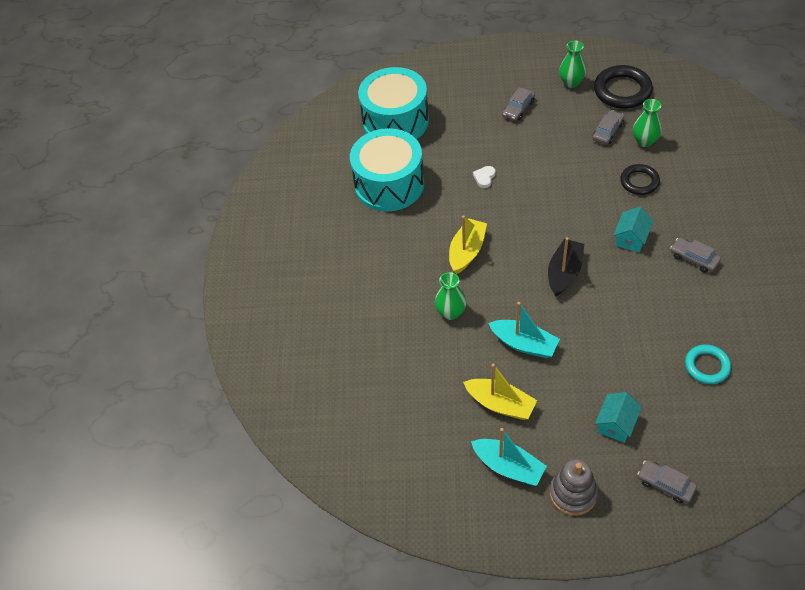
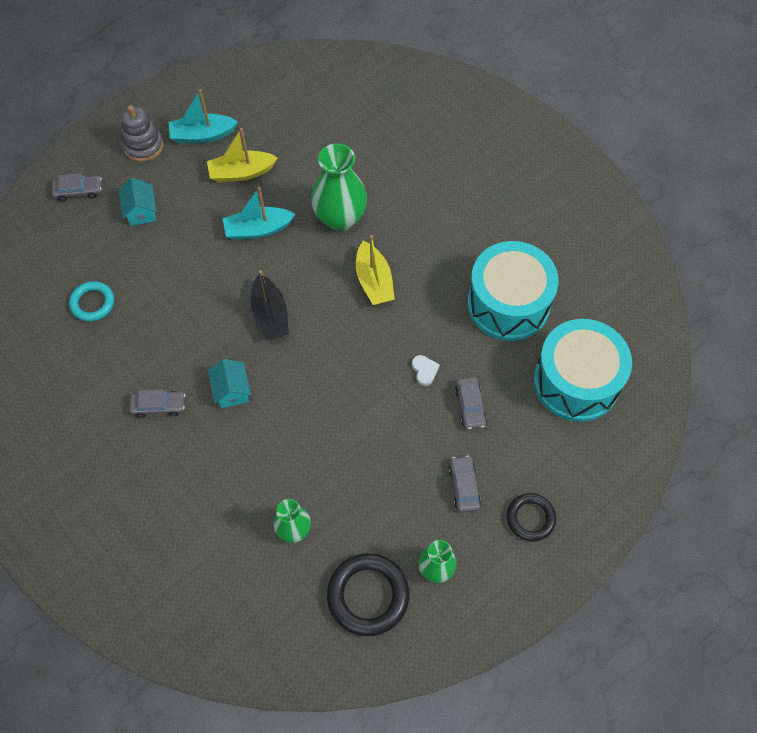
camera: 135 degrees right, 10 degrees up
green vase [435,272,466,320] -> green vase [311,143,367,231], size x1.72
grey car [593,110,624,145] -> grey car moved to [455,377,487,430]
black ring [620,164,660,195] -> black ring moved to [507,493,556,541]

